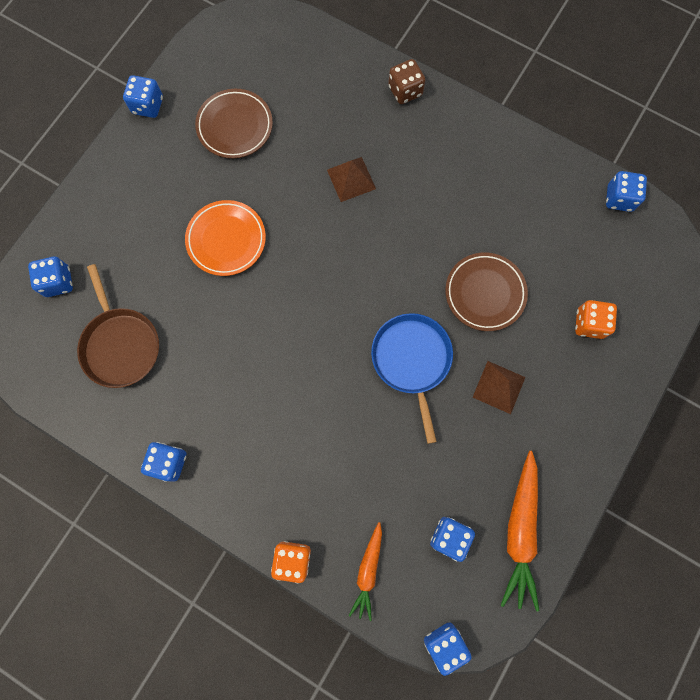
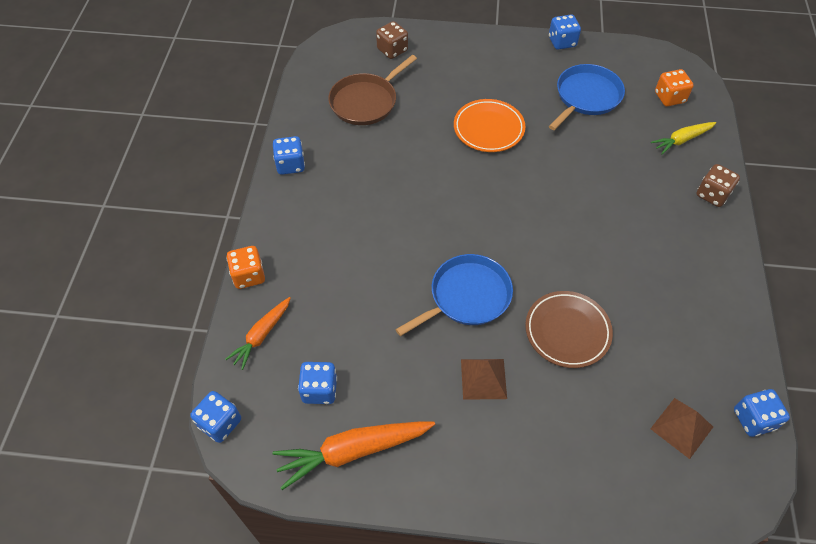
camera: 65 degrees right, 20 degrees down
blue dice [28,257,73,297] -> brown dice [376,21,408,59]
brown plate [195,89,273,158] -> blue pan [549,64,625,130]
brown pyramid [327,157,376,202] -> brown pyramid moved to [651,398,713,459]
orange carrot [349,522,382,621] -> orange carrot turned 45 degrees counterclockwise [225,297,291,370]
orange dice [575,300,617,339] -> orange dice moved to [655,69,694,107]
none -> yellow carrot [651,122,716,154]

